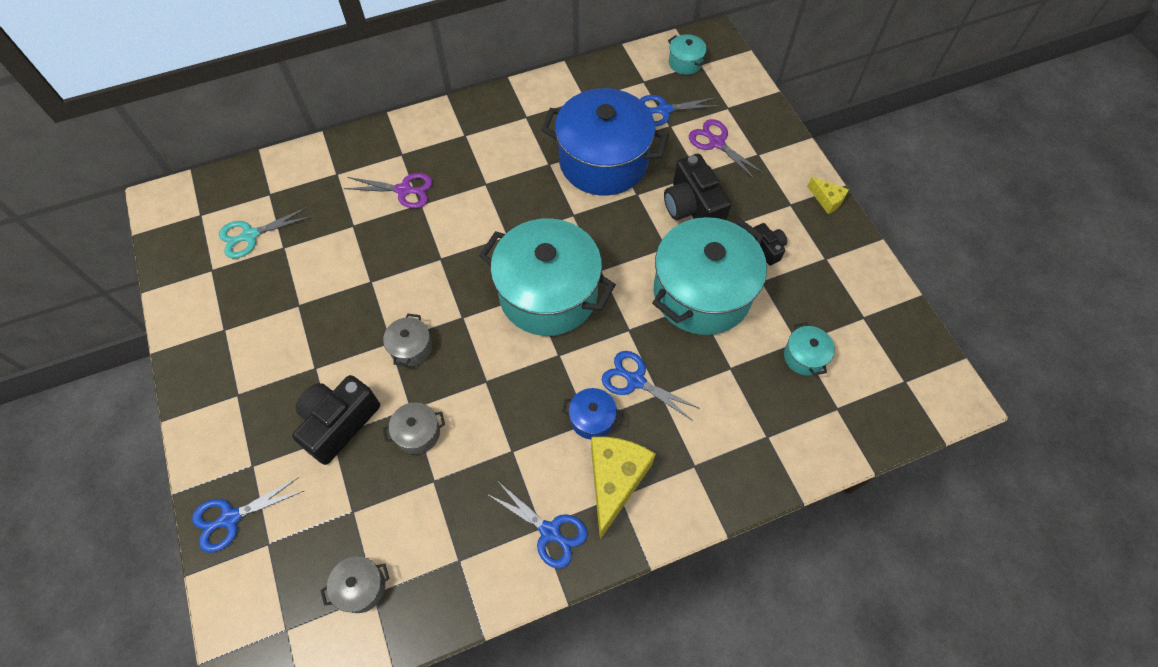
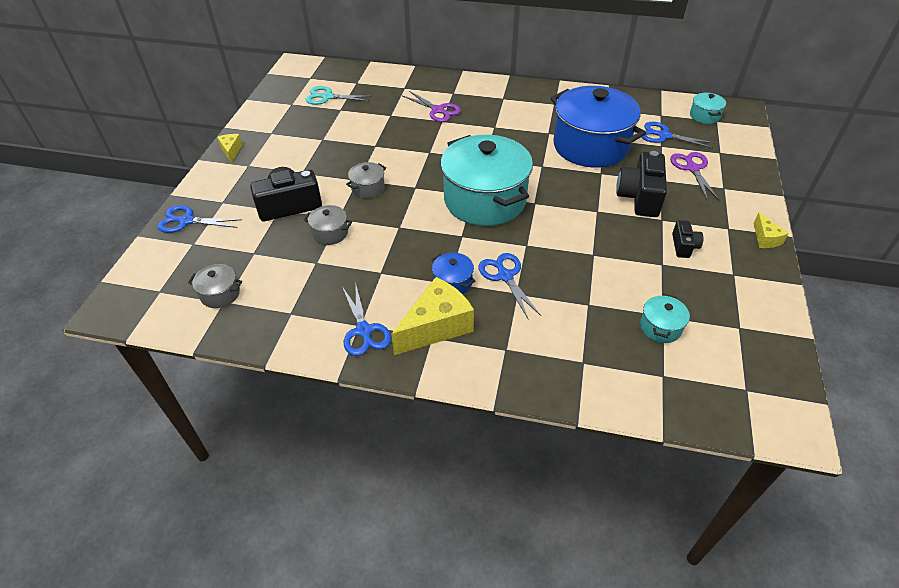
camera: 35 degrees right, 15 degrees down
turquoise pot [652,217,767,335] -> none
none -> yellow cheese [217,134,242,163]

